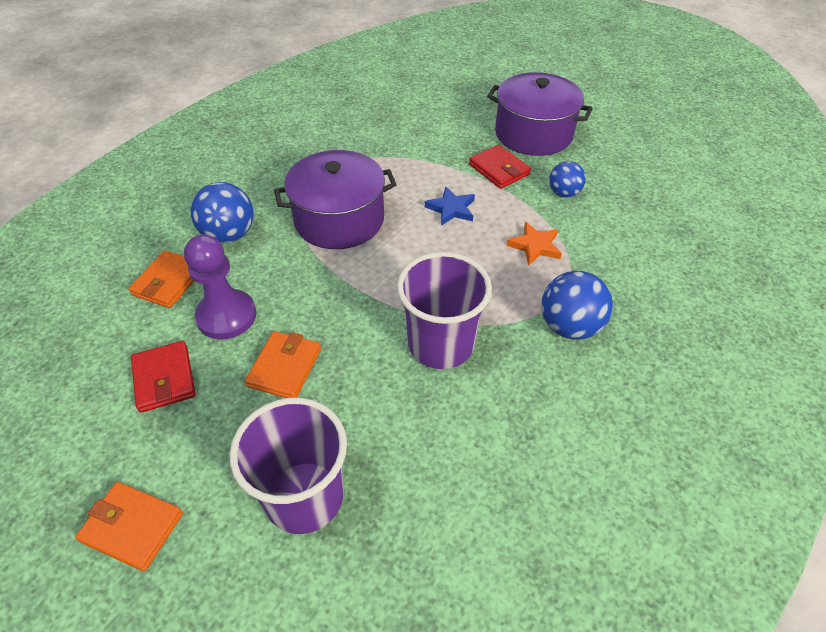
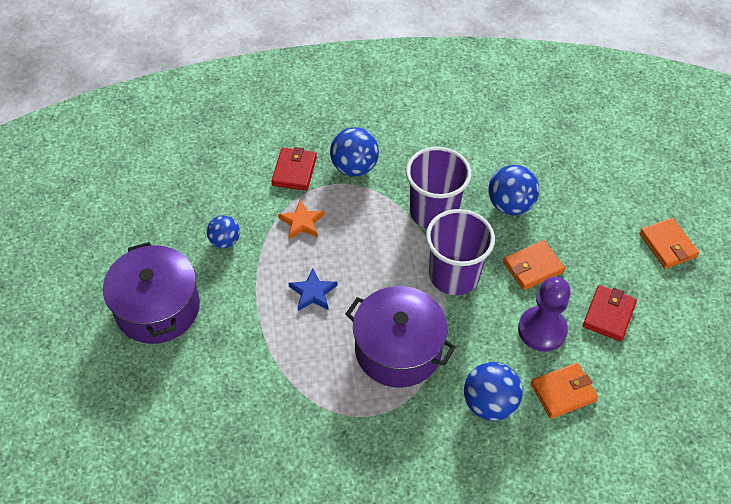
camera: 135 degrees left, 5 degrees up
purple cup [229,398,347,534] -> purple cup moved to [426,209,495,295]
red wallet [469,145,531,189] -> red wallet moved to [271,147,317,191]
none -> blue ball [488,165,539,215]

